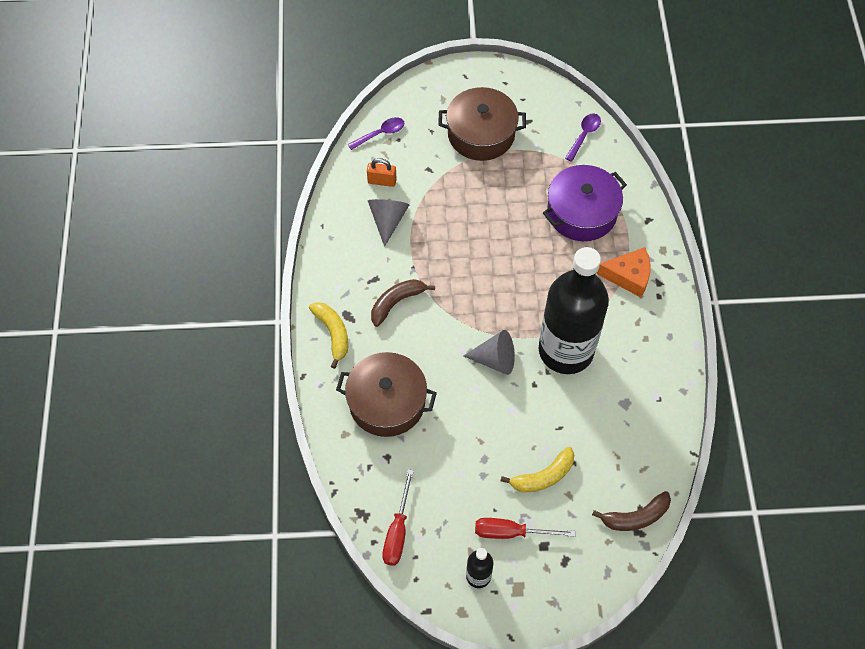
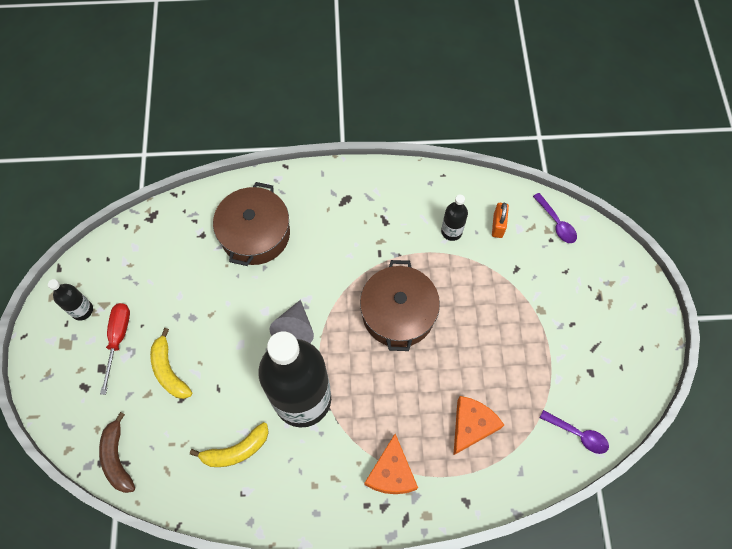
camera: 90 degrees right, 5 degrees up
yellow banana [309,302,348,369] -> yellow banana moved to [190,422,269,467]
grey cone [368,199,409,247] -> black bottle [441,195,468,241]
brown banana [371,279,435,327] -> none
red screwdriver [382,469,414,566] -> none
brown pot [438,87,526,161] -> brown pot moved to [360,260,440,351]
purple pot [543,165,627,241] -> orange cheese [453,396,504,455]

